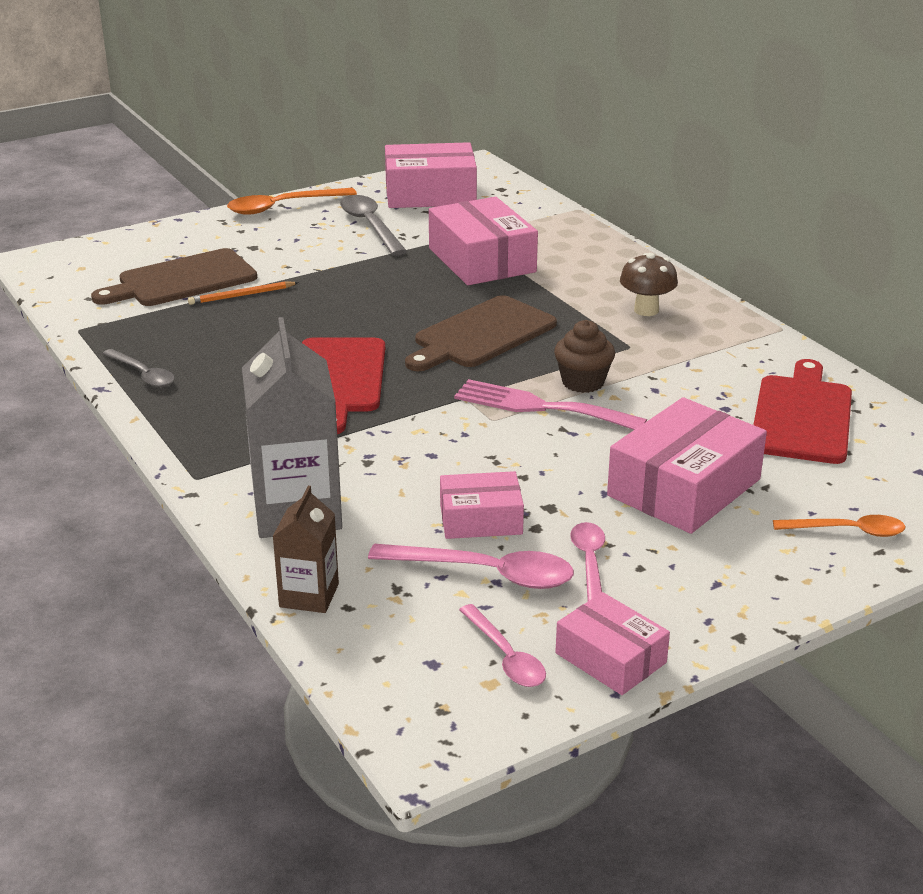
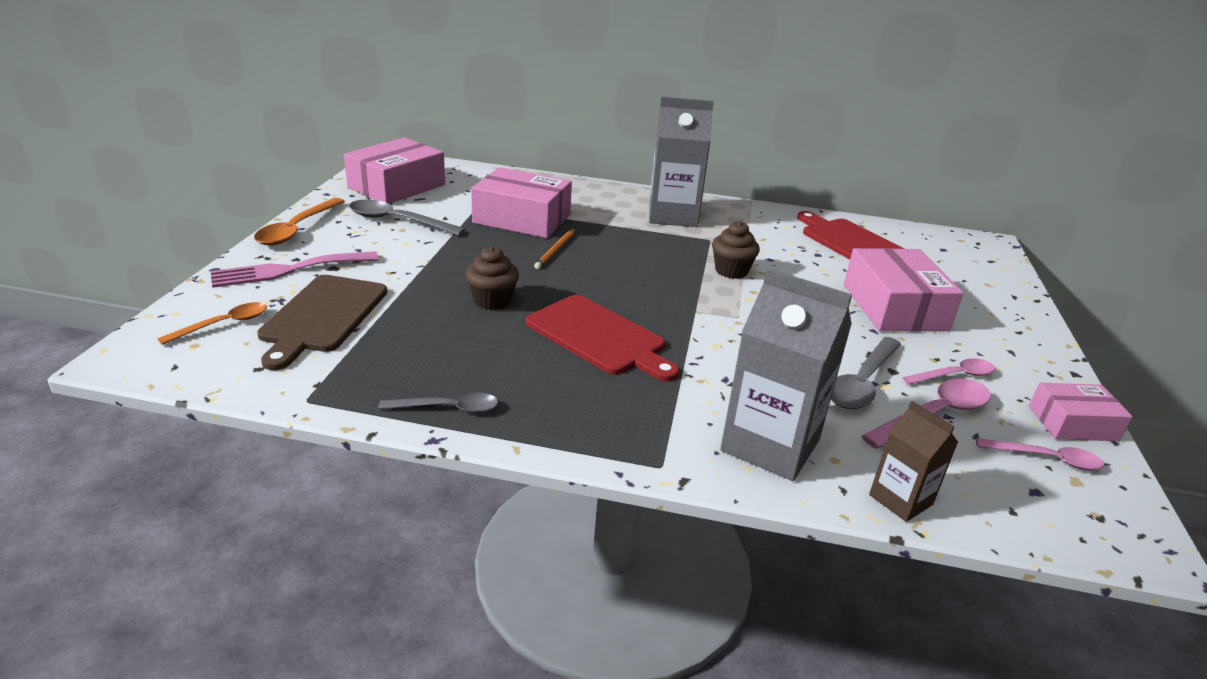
camera: 50 degrees left, 0 degrees up
orange pencil [188,281,299,305] -> orange pencil moved to [534,229,575,269]
brown cutting board [405,295,557,371] -> none
pink box [440,471,524,539] -> grey spoon [831,337,901,409]
pink fork [454,379,647,430] -> pink fork moved to [211,251,379,288]
pink spoon [570,522,605,601] -> pink spoon turned 120 degrees clockwise [903,358,995,385]
brown mushroom [620,253,678,316] -> grey carton [649,96,714,227]
orange spoon [773,515,905,537] -> orange spoon moved to [158,302,267,345]
none -> brown cupcake [465,246,519,310]

